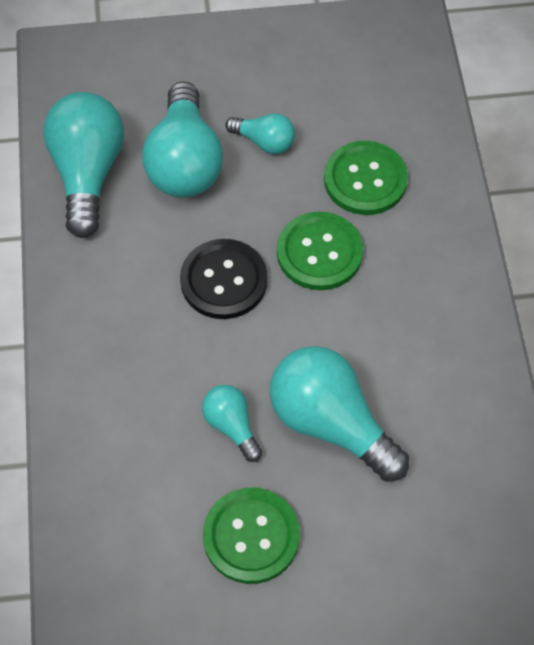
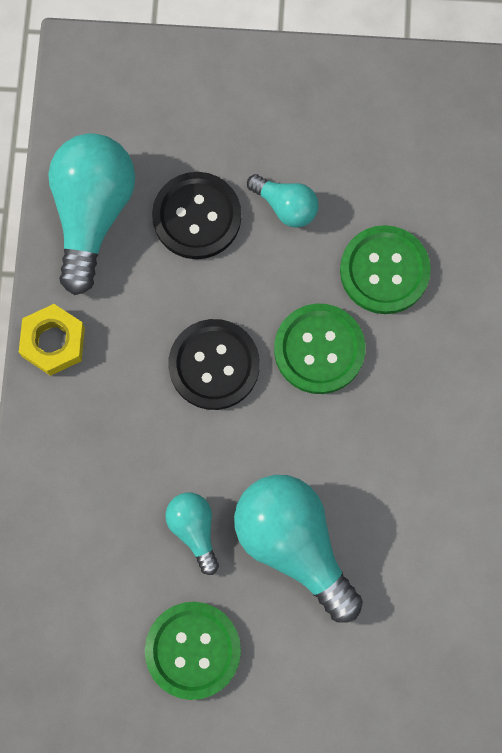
camera: 10 degrees right, 15 degrees up
turquoise light bulb [142,81,223,198] -> black button [152,172,241,259]
none -> yellow nut [19,304,85,376]

